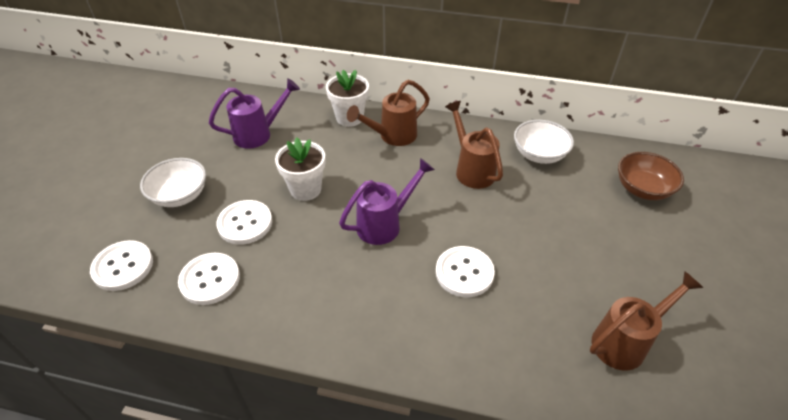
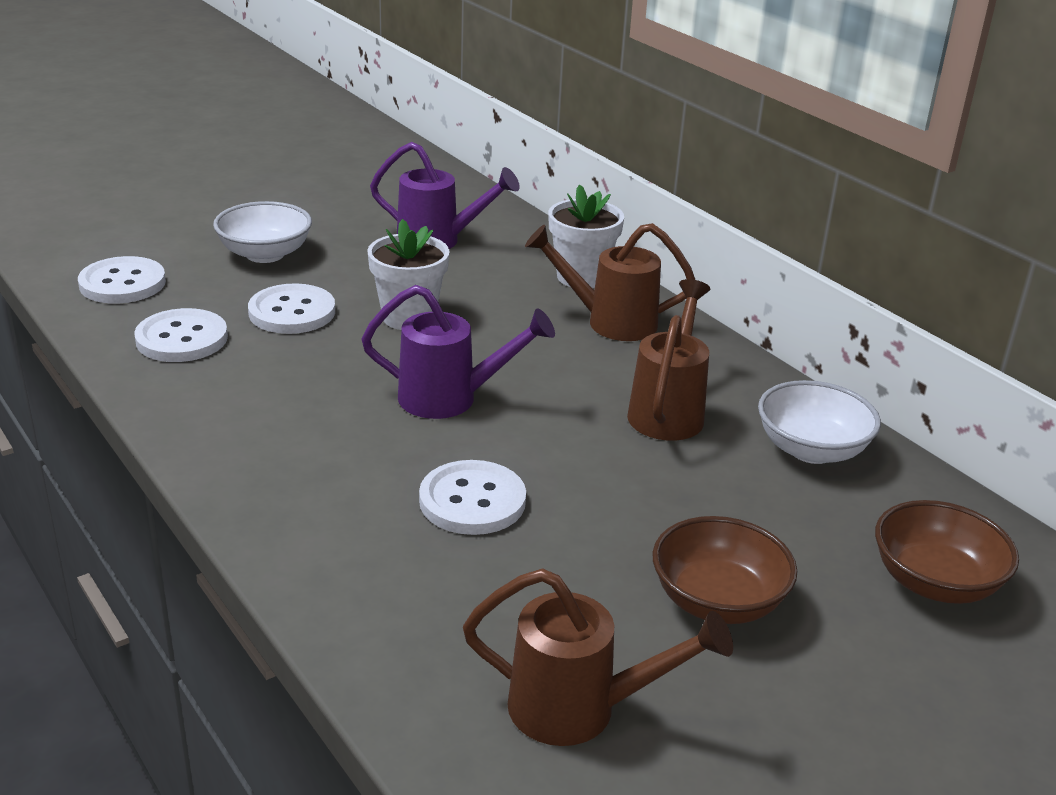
camera: 40 degrees right, 15 degrees down
none -> brown bowl [653,516,797,624]

